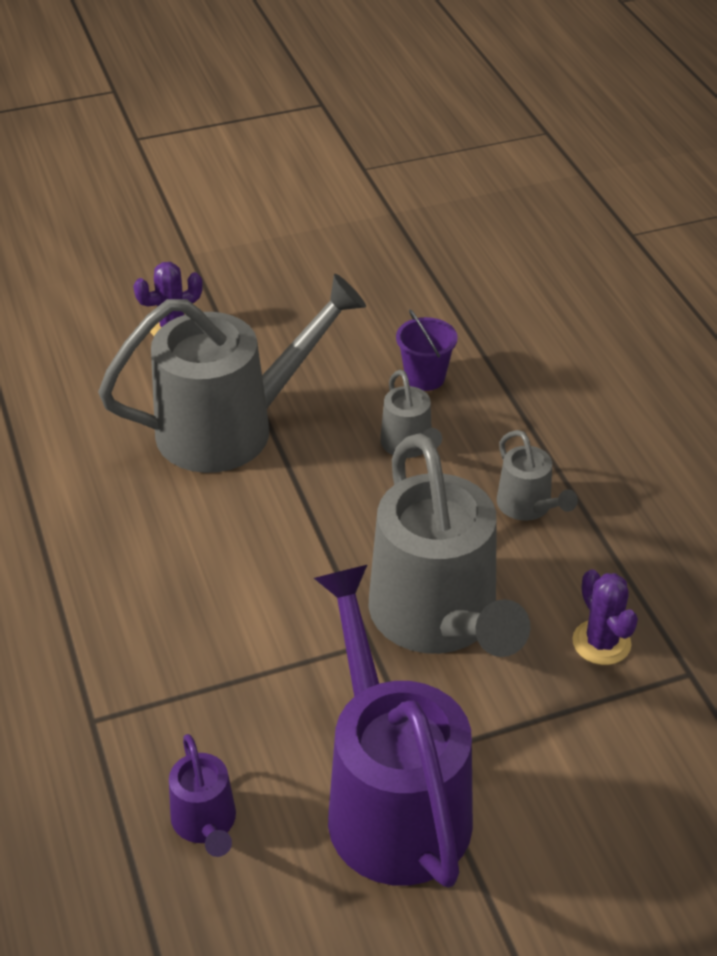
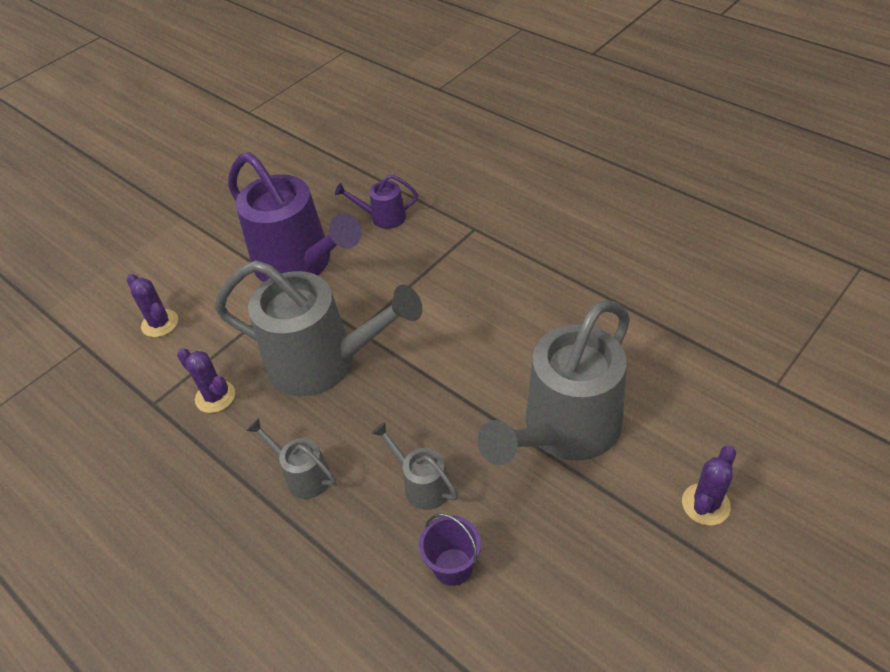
camera: 155 degrees right, 5 degrees up
purple watering can [169,734,236,857] -> purple watering can turned 45 degrees counterclockwise [335,174,418,229]
grey watering can [368,433,530,657] -> grey watering can turned 150 degrees clockwise [215,260,422,396]
none -> purple cactus [127,274,178,337]

